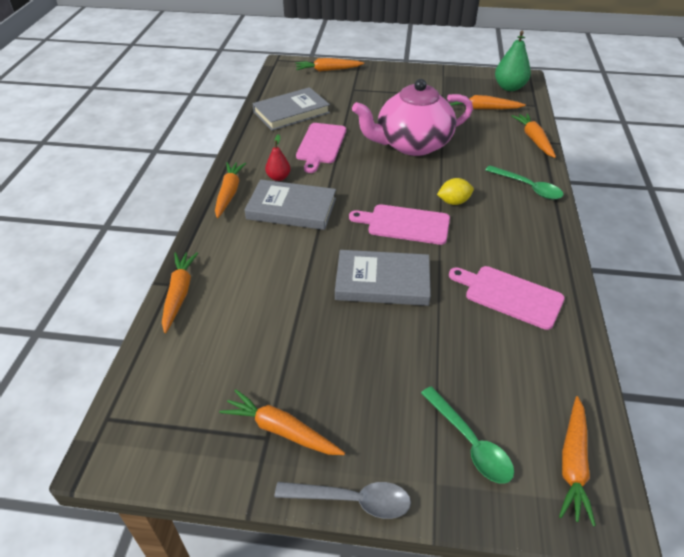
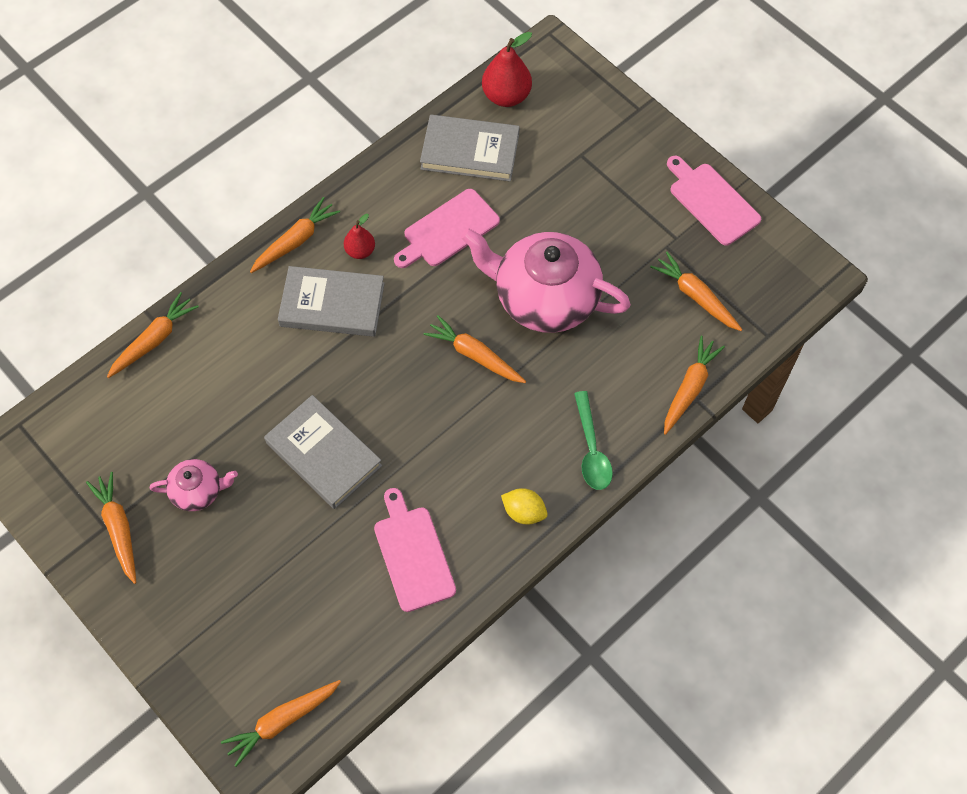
camera: 40 degrees right, 20 degrees up
grey book [245,180,336,230] -> grey book turned 45 degrees counterclockwise [278,266,385,337]
grey spoon [275,482,411,519] -> none
orange carrot [296,58,364,72] -> orange carrot moved to [423,315,526,383]
pink cutting board [349,204,450,245] -> pink cutting board moved to [667,156,761,246]
green spoon [421,386,514,484] -> none
yellow lemon [437,178,474,205] -> yellow lemon moved to [501,488,547,525]
green pear [495,31,531,91] -> none
none -> pink teapot [150,459,238,511]
none -> red pear [482,32,532,107]

